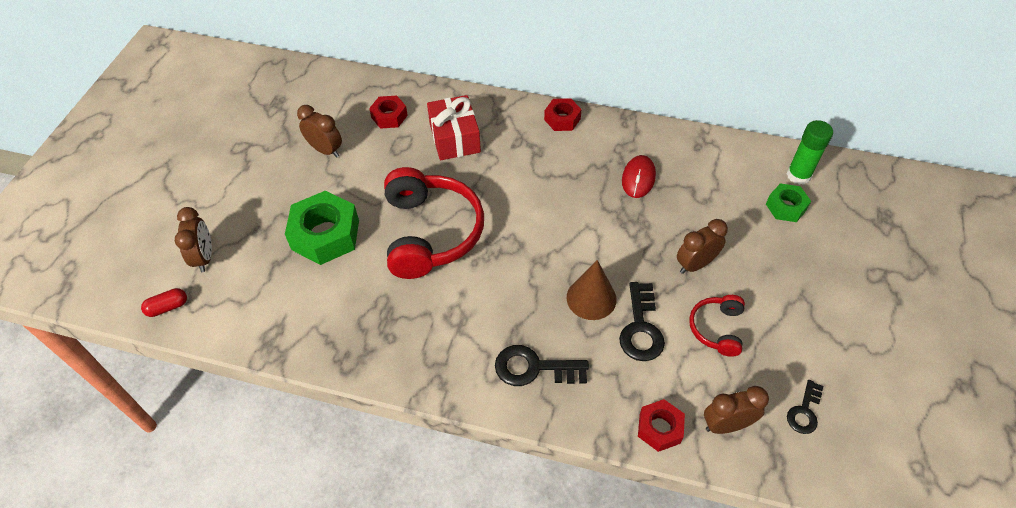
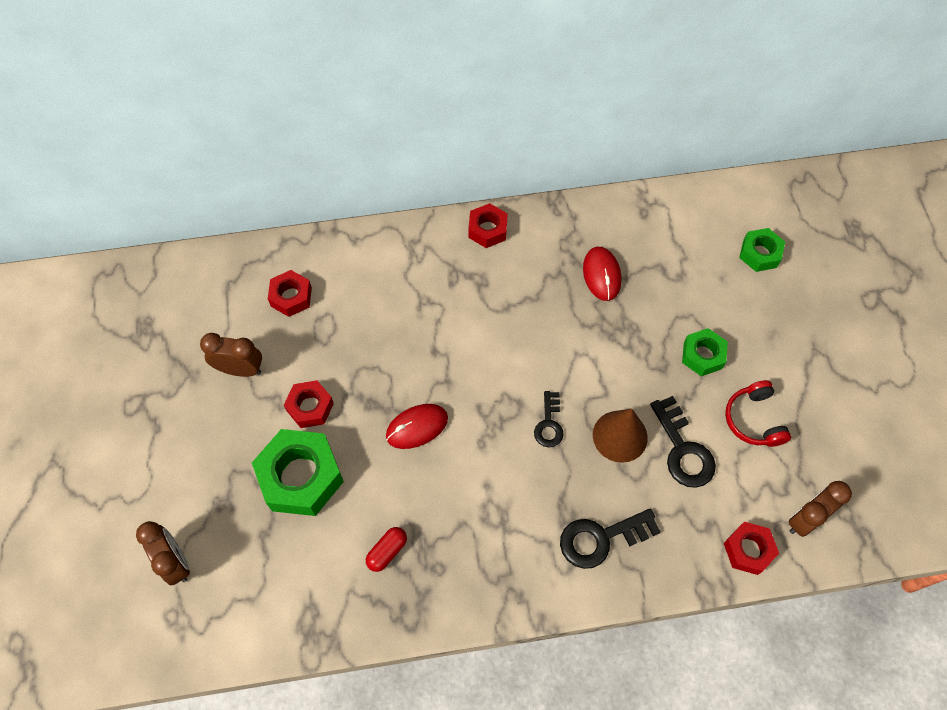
camera: 25 degrees left, 10 degrees up
red capsule [141,288,187,317] -> red capsule moved to [366,527,407,572]
red headphones [384,167,484,279] -> red mouse [386,404,448,449]
red gift [427,95,481,160] -> none
brown clock [677,219,728,274] -> green nut [682,328,728,376]
green glue stick [787,120,833,185] -> none
black key [787,380,823,434] -> black key moved to [534,391,563,447]
none -> red nut [284,380,334,428]

